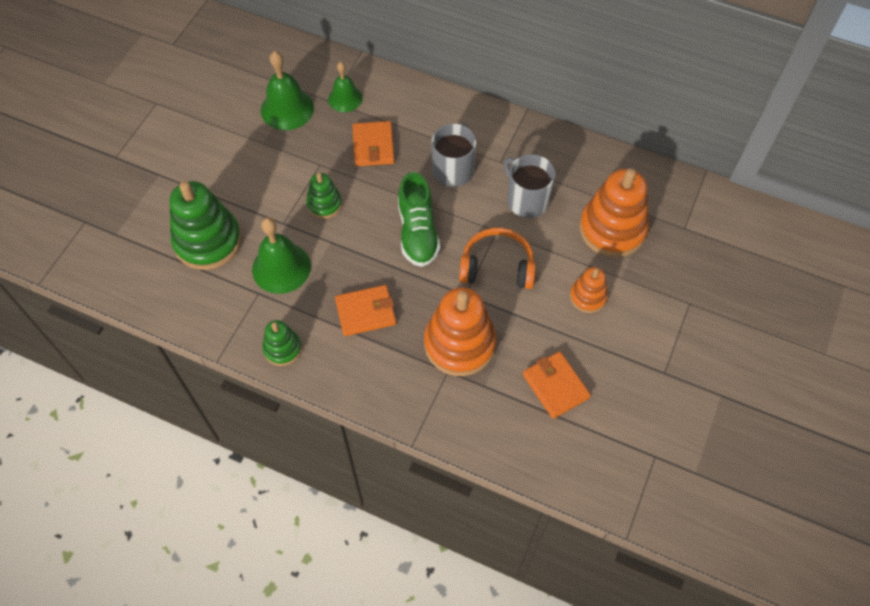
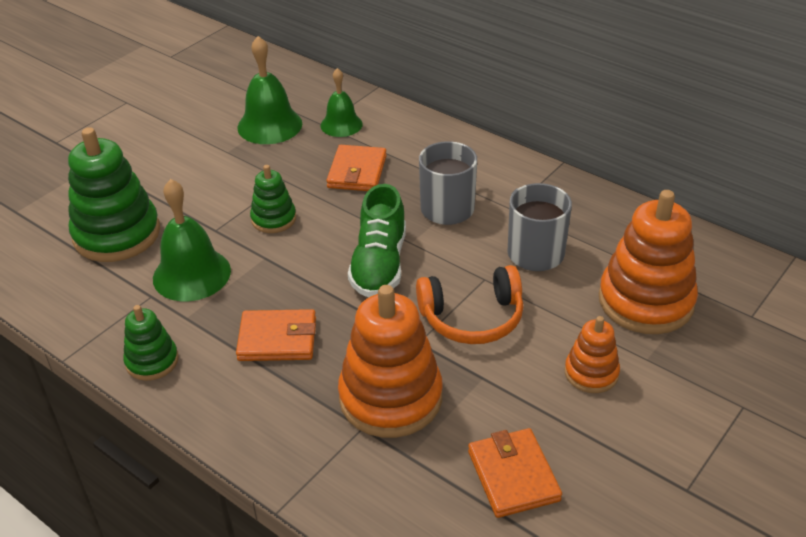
camera: 15 degrees right, 20 degrees down
orange headphones [459,228,536,289] -> orange headphones turned 150 degrees clockwise [416,265,524,344]

